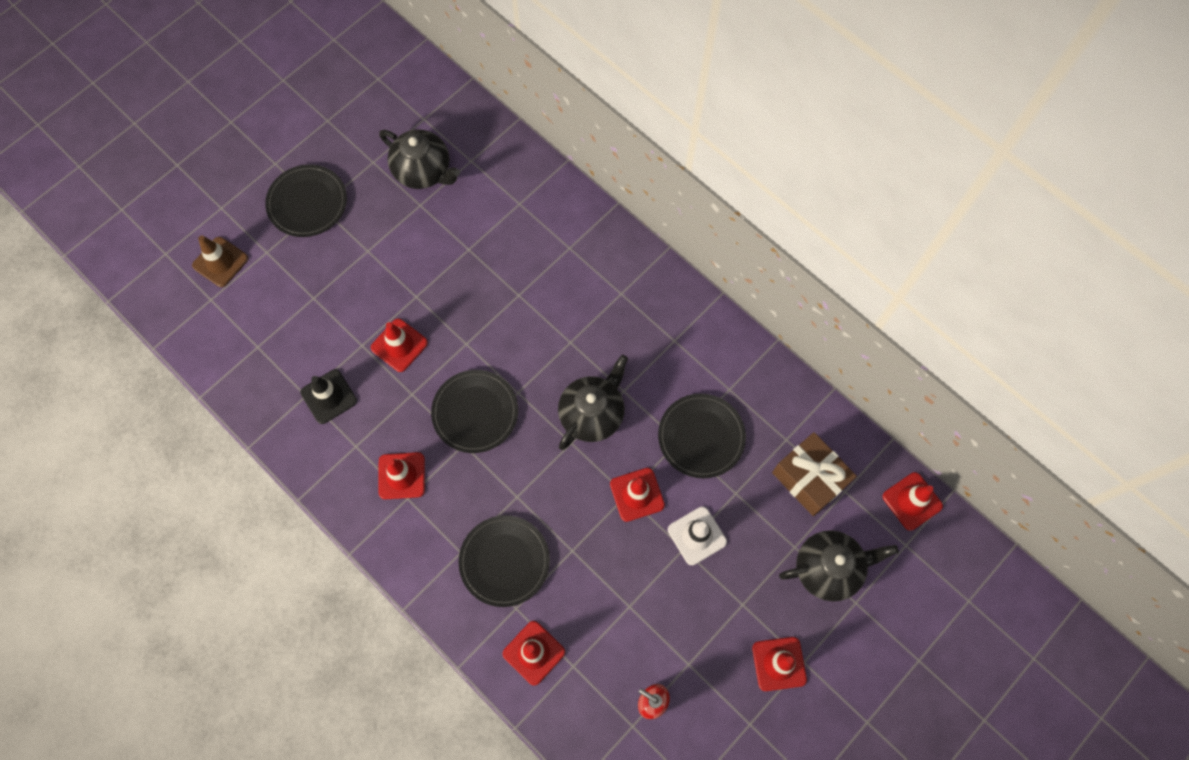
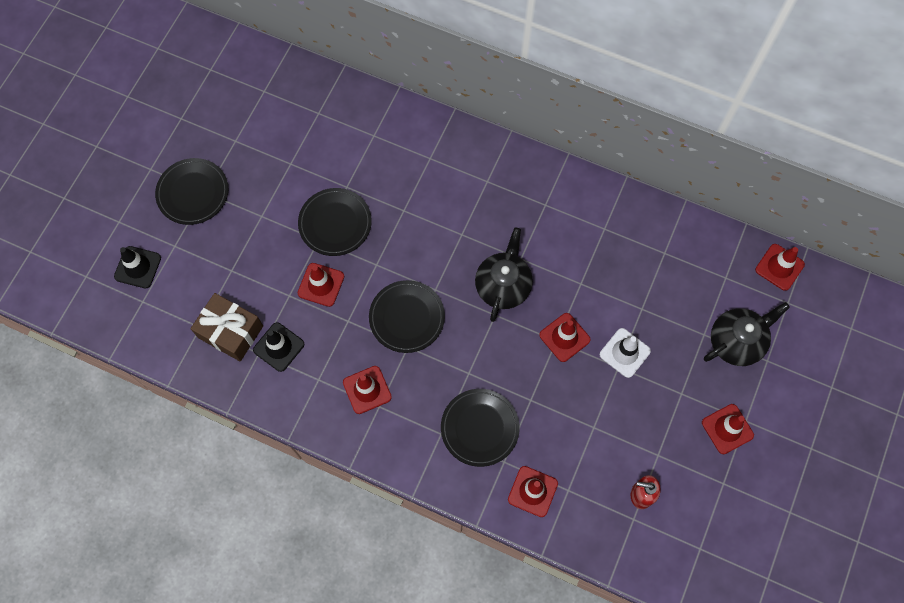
camera: 20 degrees left, 0 degrees up
brown traffic cone [192,236,248,287] -> black traffic cone [114,246,161,288]
black teapot [379,130,460,189] -> none
black plate [658,393,746,478] -> black plate moved to [298,188,372,256]
brown gift [772,432,857,516] -> brown gift moved to [191,293,263,361]

